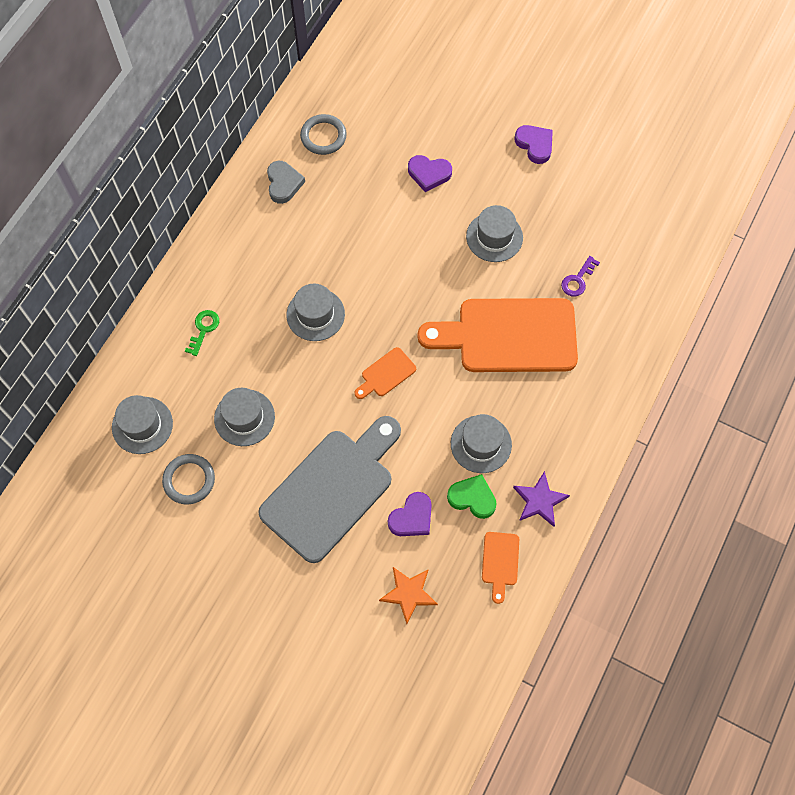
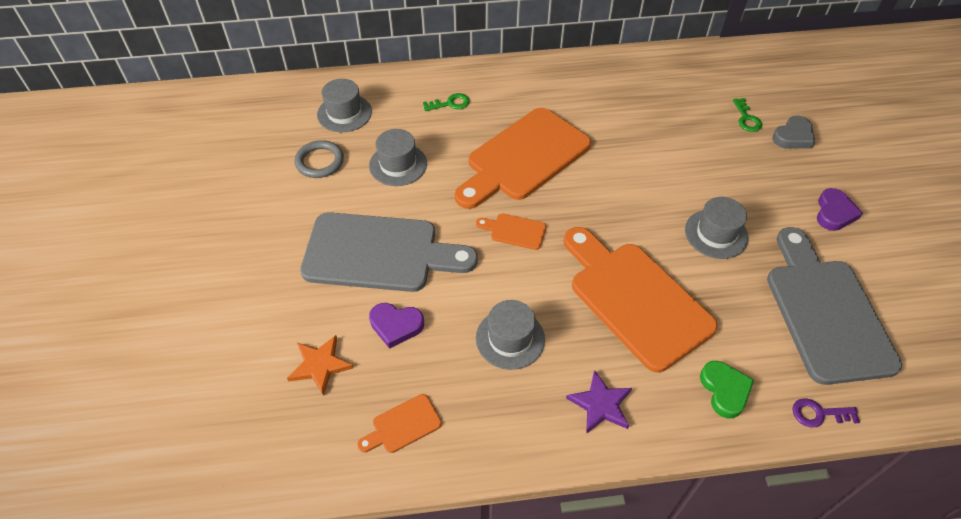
camera: 55 degrees right, 15 degrees down
grey heart [267,161,305,204] -> grey heart moved to [772,116,815,149]
grey hat [286,284,345,341] -> orange cutting board [455,108,591,209]
grey ring [300,114,347,155] -> none
purple heart [408,155,452,192] -> none
green heart [447,474,497,519] -> green heart moved to [700,361,754,418]
purple star [513,471,570,527] -> purple star moved to [566,370,632,434]
purple key [561,256,600,297] -> purple key moved to [792,398,860,427]
none -> green key [733,98,762,132]
none -> grey cutting board [767,227,902,385]

